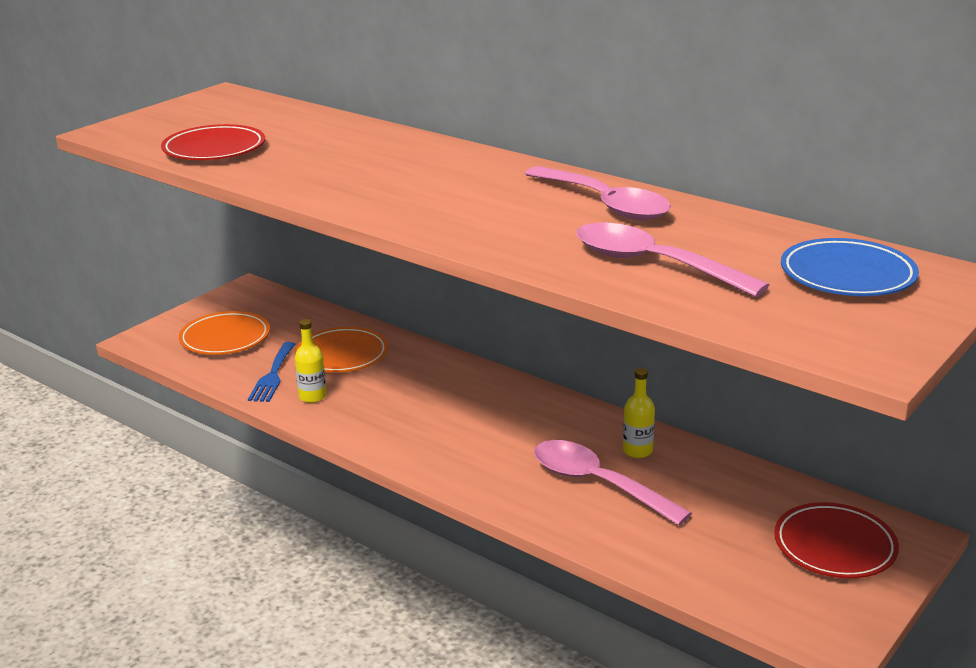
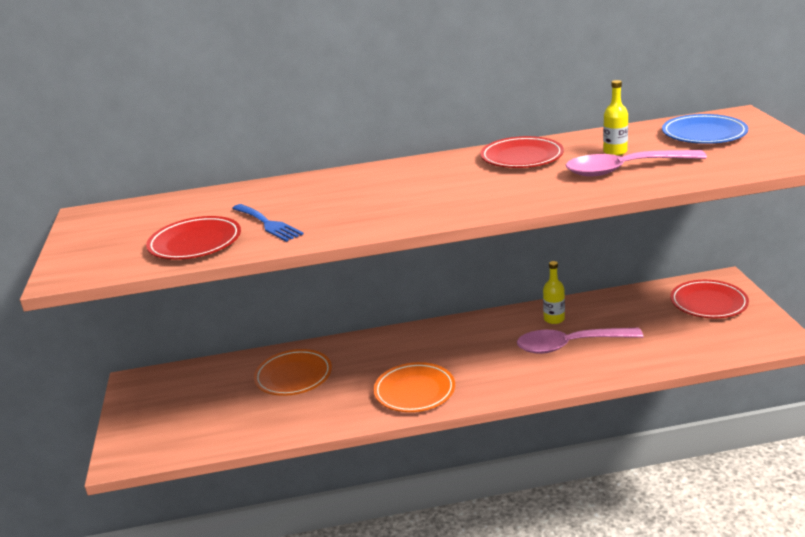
camera: 45 degrees left, 0 degrees up
orange plate [179,311,270,355] -> orange plate moved to [373,362,455,412]
blue fork [248,342,295,402] -> blue fork moved to [232,204,304,242]
yellow bottle [295,319,326,403] -> yellow bottle moved to [603,80,628,156]
pink spoon [525,166,671,220] -> red plate [480,136,564,168]

